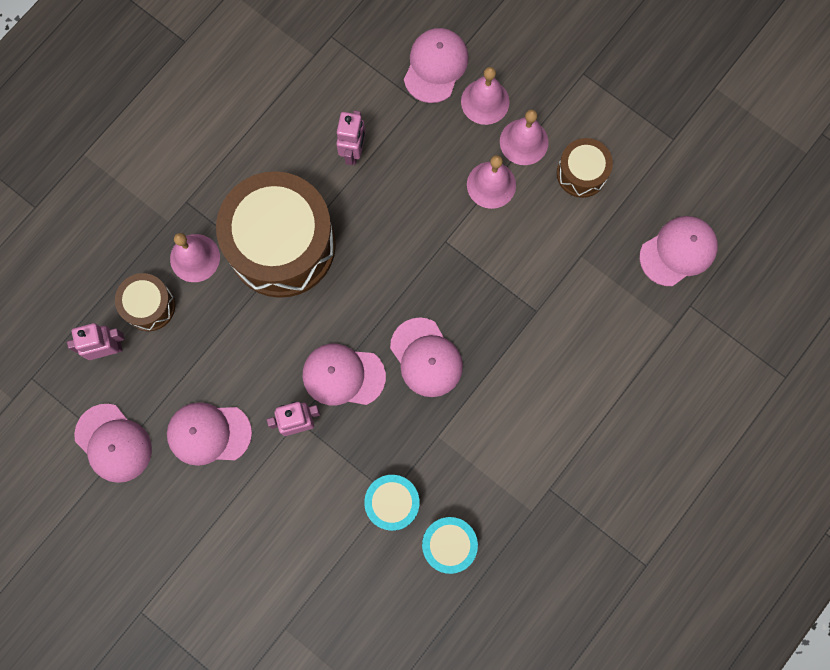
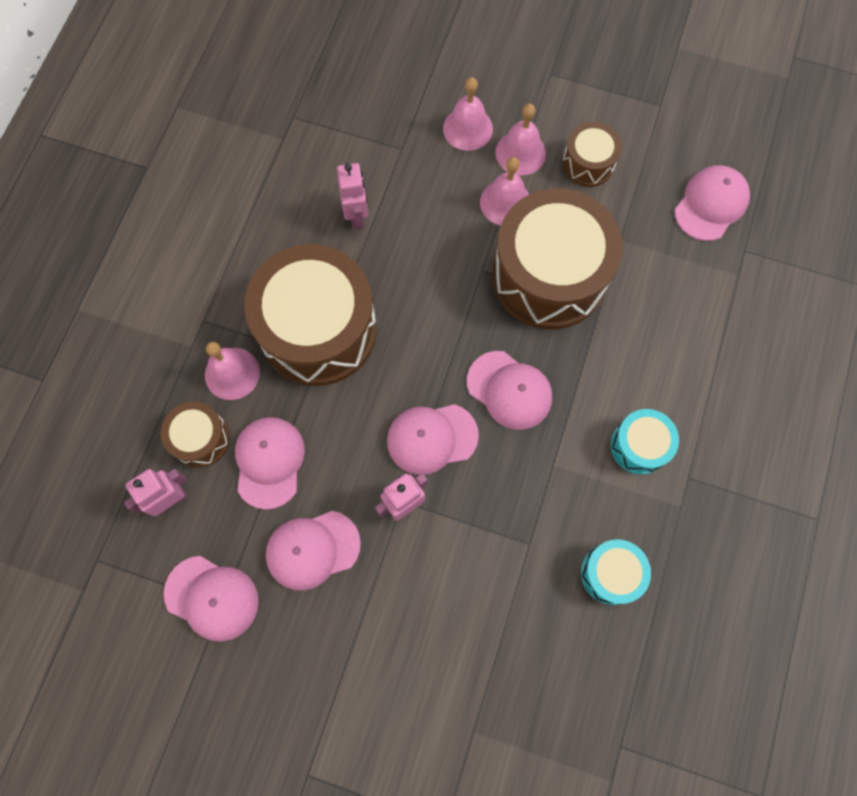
camera: 20 degrees left, 5 degrees down
turquoise drum [364,475,420,531] -> turquoise drum moved to [611,409,679,475]
pink cap [404,28,469,103] -> pink cap moved to [235,417,305,510]
none -> brown drum [492,188,623,329]

